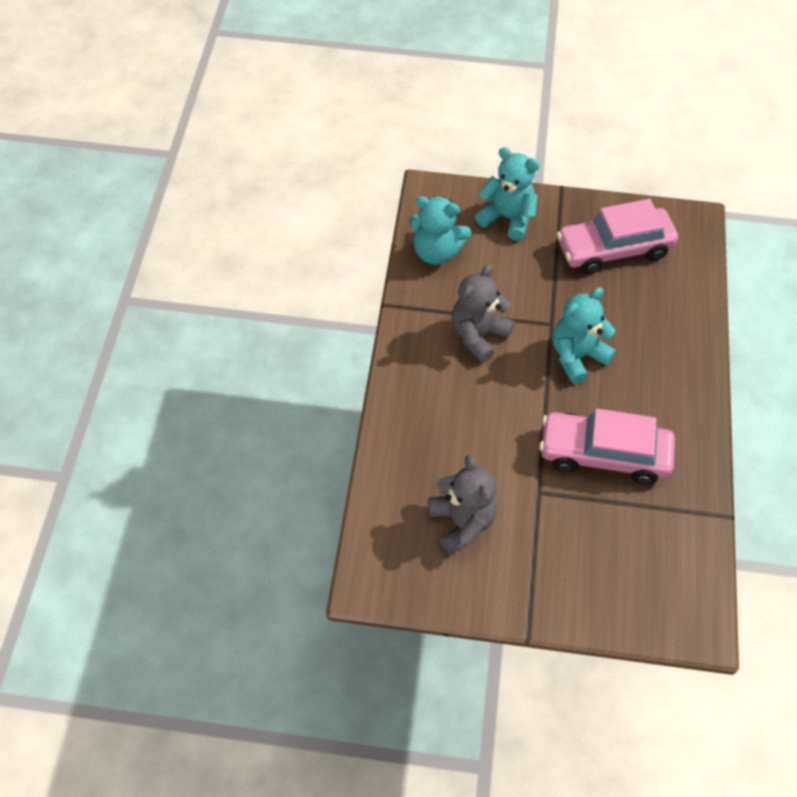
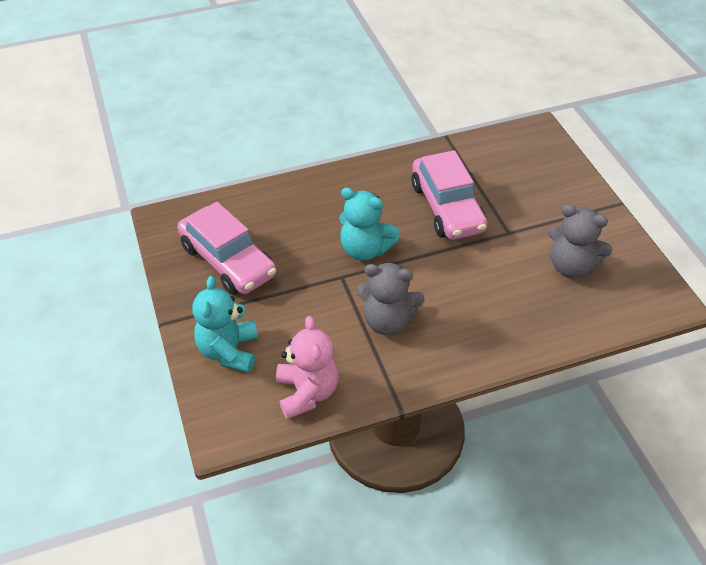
camera: 115 degrees left, 10 degrees down
turquoise teddy bear [409,196,471,265] -> pink teddy bear [276,316,339,419]
grey teddy bear [428,455,497,555] -> grey teddy bear turned 105 degrees counterclockwise [548,204,612,278]

